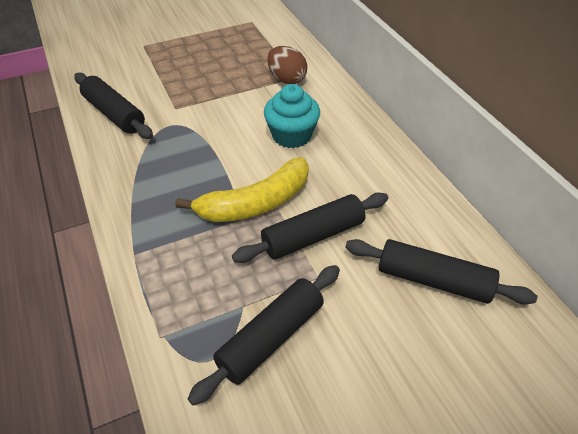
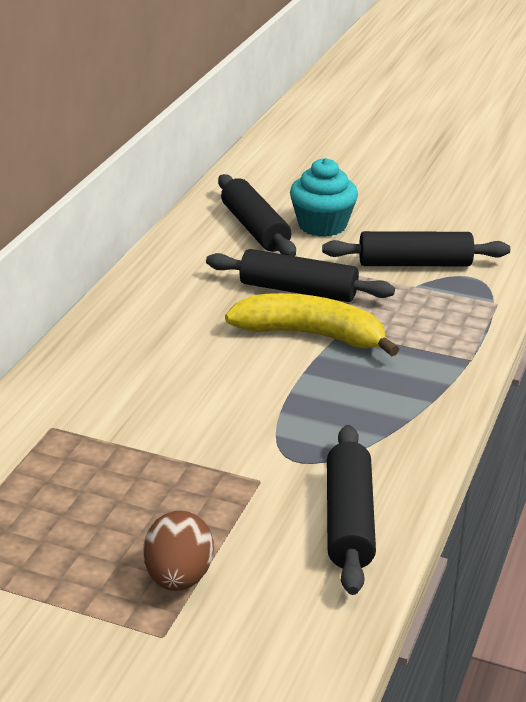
camera: 135 degrees left, 15 degrees down
turquoise cupcake [264,84,320,148] -> turquoise cupcake moved to [290,158,358,237]
brown egg [267,46,307,84] -> brown egg moved to [143,511,214,591]

